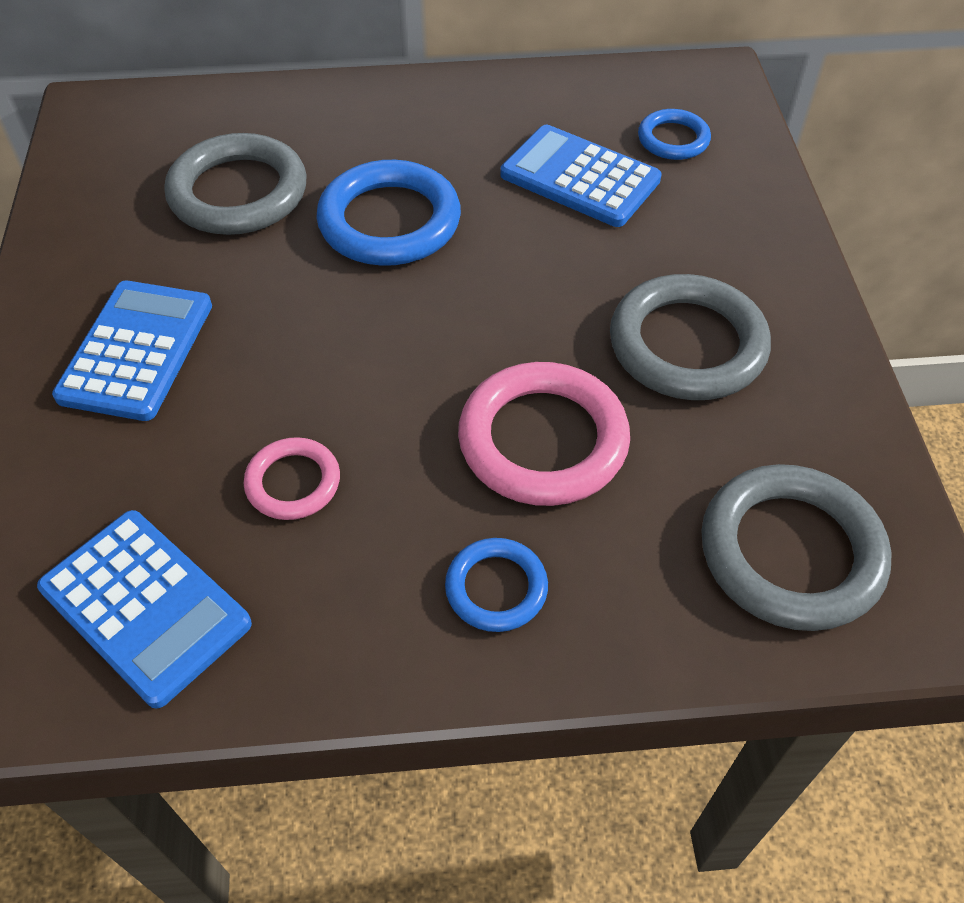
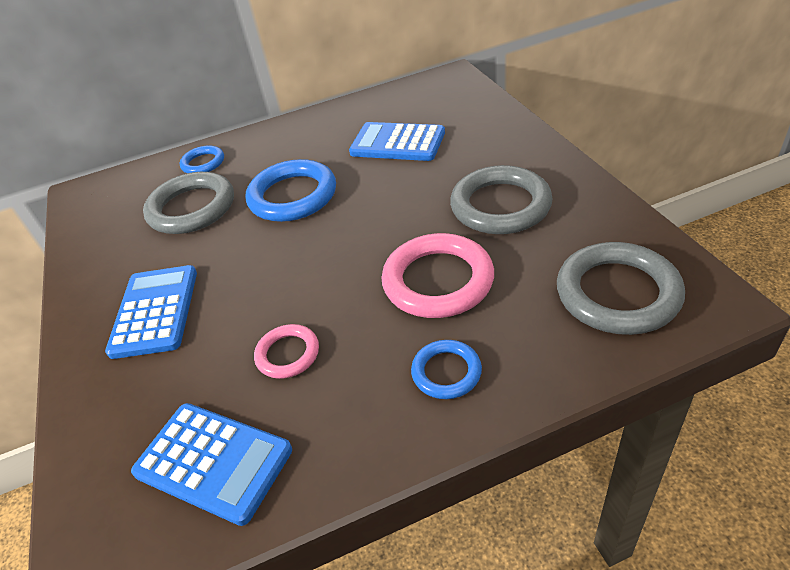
camera: 10 degrees left, 10 degrees down
blue ring [638,109,711,160] -> blue ring moved to [180,145,224,173]

